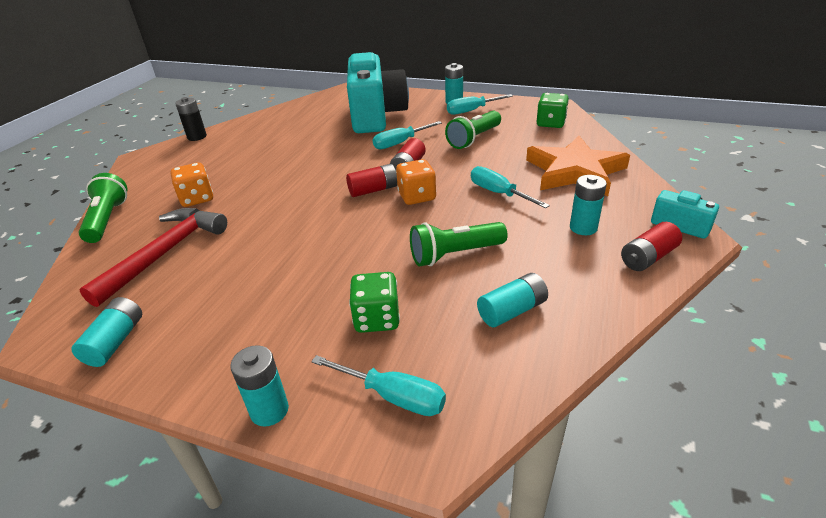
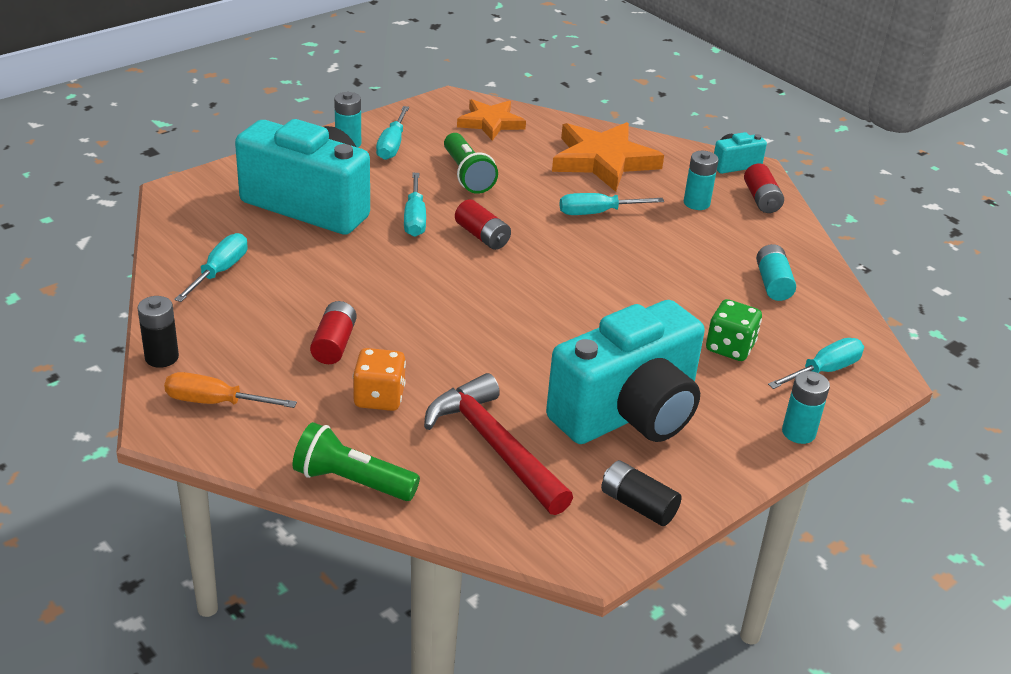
camera: 65 degrees left, 0 degrees up
turquoise battery [71,297,142,367] -> black battery [601,460,681,526]
red battery [346,164,397,197] -> red battery moved to [310,301,357,364]
orange dice [396,159,436,205] -> none
green flashlight [410,222,508,266] -> none
green dice [537,93,569,128] -> orange star [457,99,526,140]
none -> orange screwdriver [164,372,297,408]
none -> turquoise screwdriver [174,233,248,302]
none -> turquoise camera [546,300,705,444]

